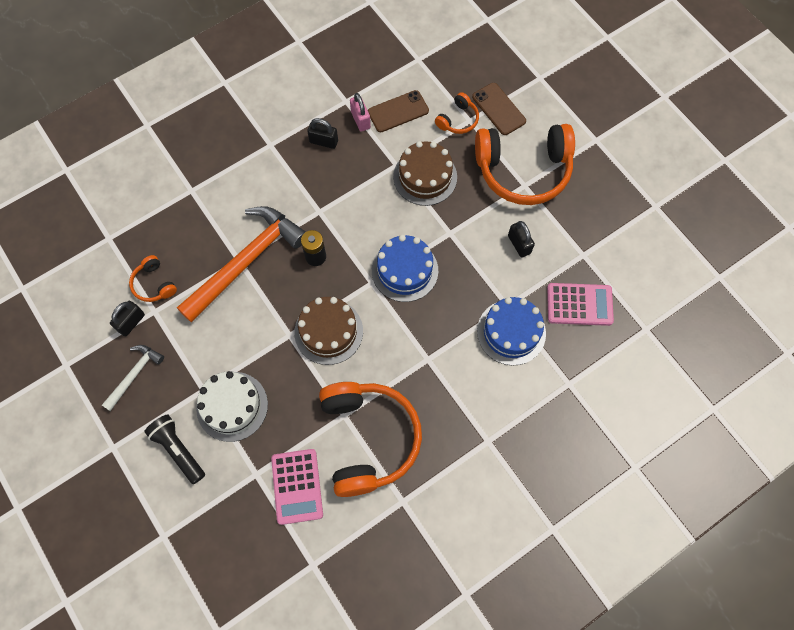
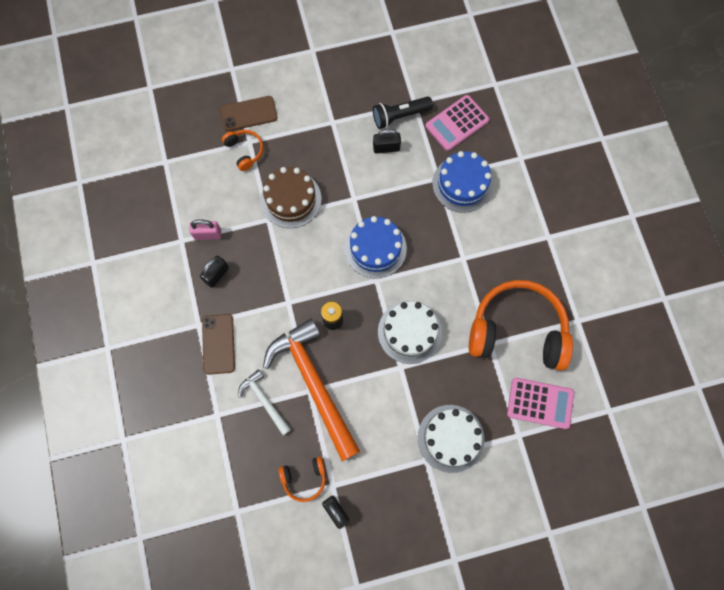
camera: 70 degrees left, 5 degrees up
white hammer [102,345,164,411] -> white hammer moved to [238,369,291,435]
black flashlight [144,414,205,484] -> black flashlight moved to [373,97,433,129]
brown cake [294,297,363,365] -> white cake [378,301,442,364]
brown phone [368,90,429,132] -> brown phone moved to [202,314,235,375]
orange headphones [475,124,575,205] -> none
pink calculator [547,283,614,326] -> pink calculator turned 150 degrees counterclockwise [426,95,489,151]

